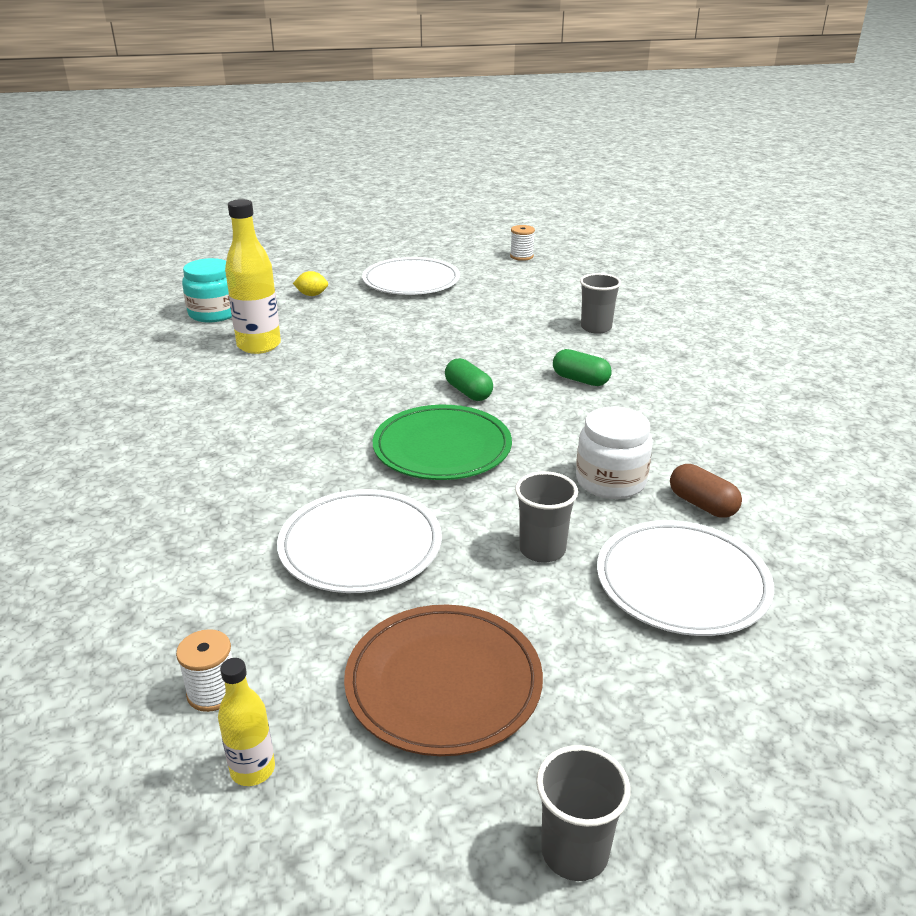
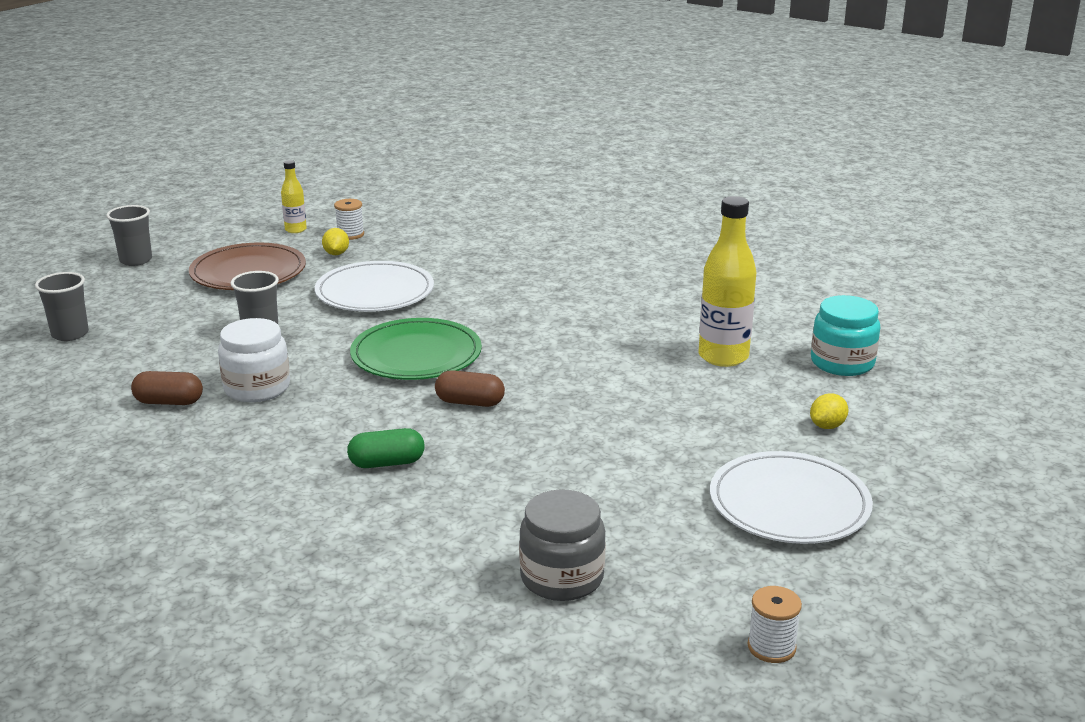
camera: 135 degrees right, 5 degrees down
green capsule [445,358,493,401] -> brown capsule [435,370,505,407]
grey cup [580,273,621,334] -> grey cup moved to [35,272,89,341]
white plate [597,520,774,636] -> none
none -> yellow lemon [322,228,349,255]
none -> grey jar [519,489,606,601]

